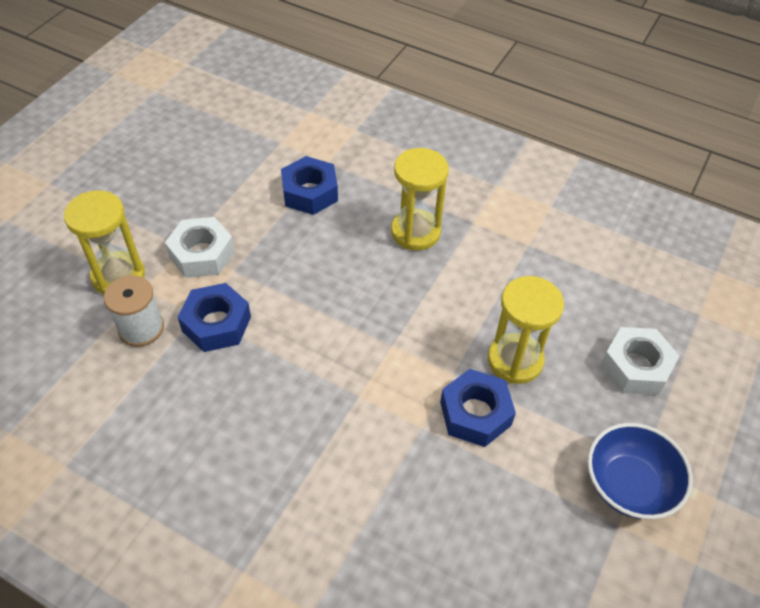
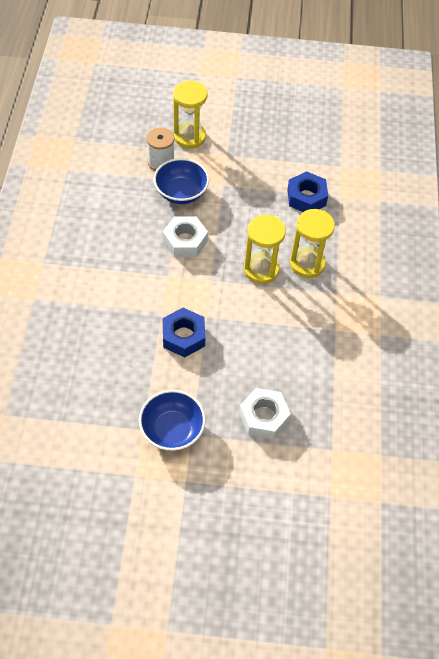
camera: 65 degrees right, 5 degrees up
white nut [165,217,235,278] -> white nut moved to [163,216,208,257]
blue nut [178,283,251,352] -> blue bowl [154,158,209,204]
yellow hourglass [488,276,564,384] -> yellow hourglass moved to [244,215,286,284]

